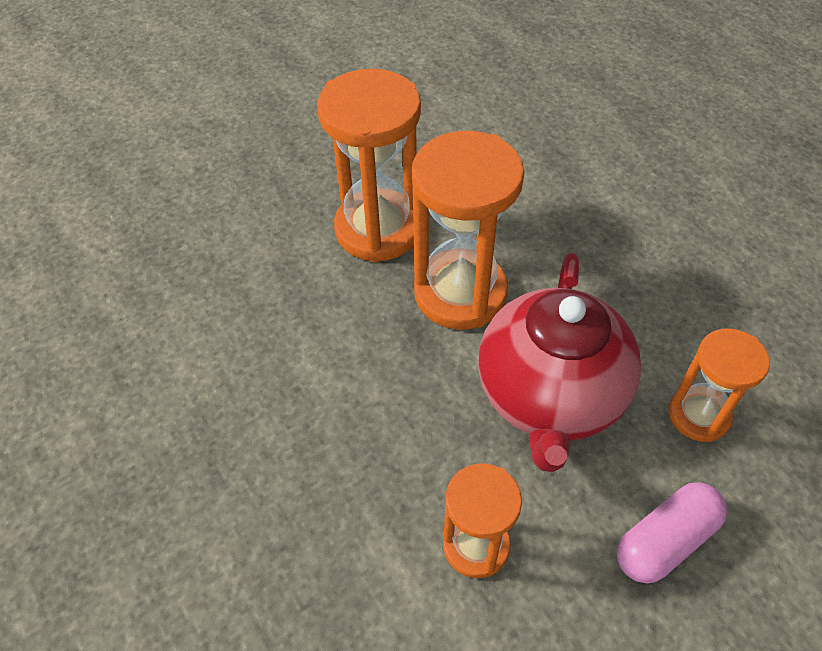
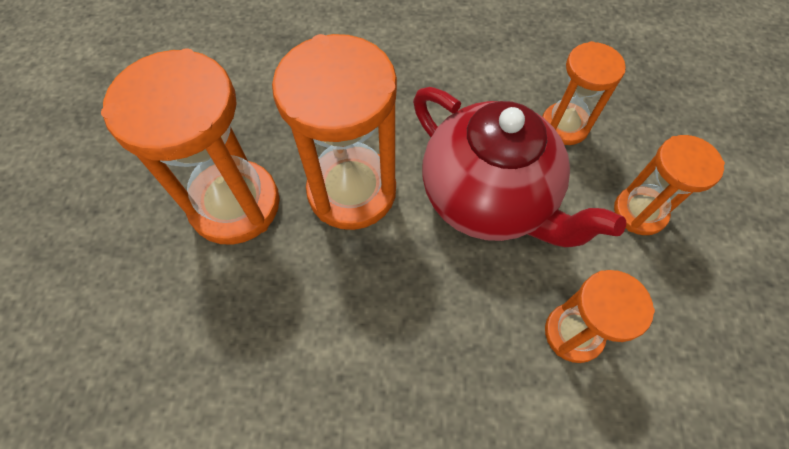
camera: 55 degrees left, 10 degrees up
pink capsule [617,482,727,584] -> orange hourglass [614,135,725,235]

